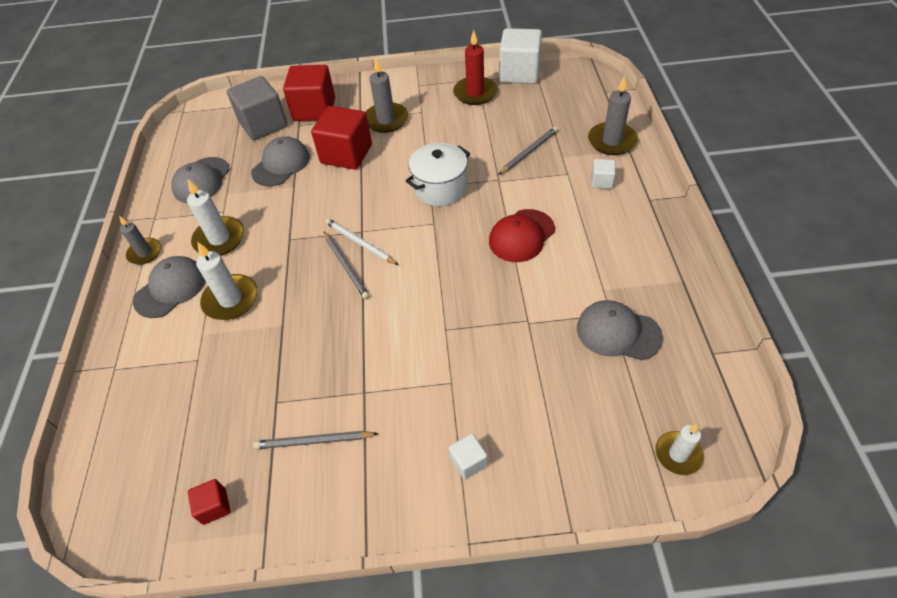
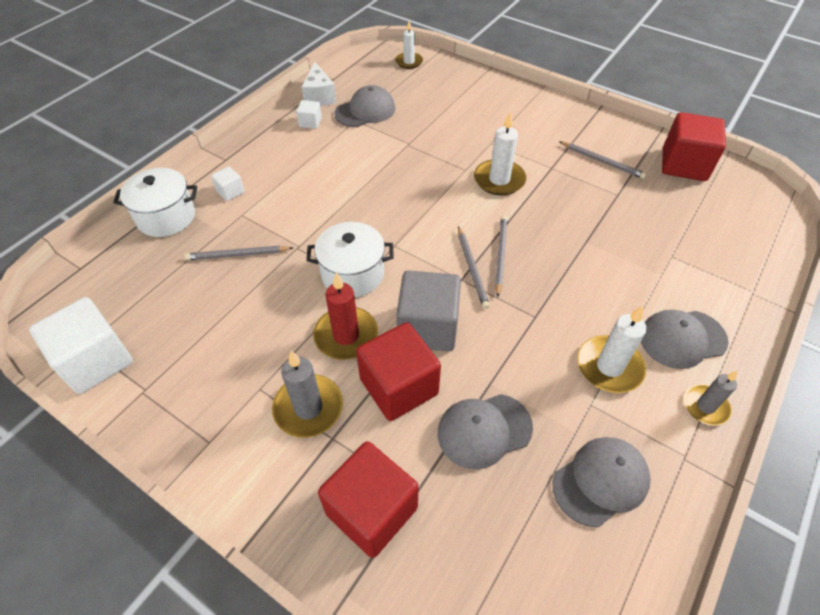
camera: 145 degrees left, 0 degrees up
red cube [188,479,231,525] -> red cube [662,112,726,181], size x2.15
white candle [196,241,258,320] -> white candle moved to [474,111,526,195]
grey cube [227,76,287,140] -> grey cube moved to [396,270,461,351]
white pencil [325,218,398,265] -> grey pencil [458,226,490,309]
white cube [449,433,488,479] -> white cube moved to [296,100,322,129]
red candle [453,30,498,105] -> red candle moved to [313,272,378,360]
red cap [489,209,555,262] -> none
grey cap [577,300,663,360] -> grey cap turned 90 degrees counterclockwise [334,85,395,127]
grey candle [588,76,638,155] -> white pot [113,168,197,237]
none -> white cheese [301,62,336,106]

